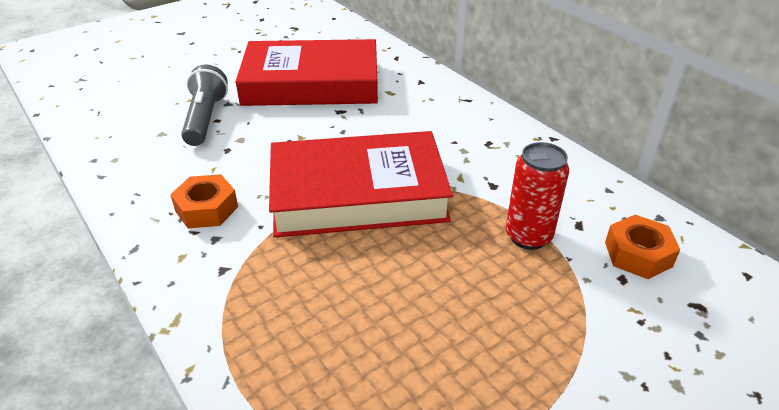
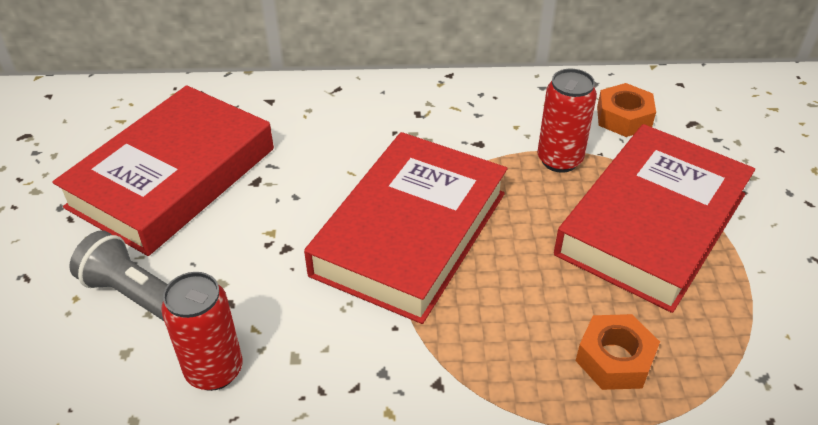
camera: 55 degrees left, 5 degrees up
orange nut [170,174,238,228] -> orange nut moved to [576,314,660,390]
none -> red can [161,272,243,391]
none -> red book [554,124,755,313]

